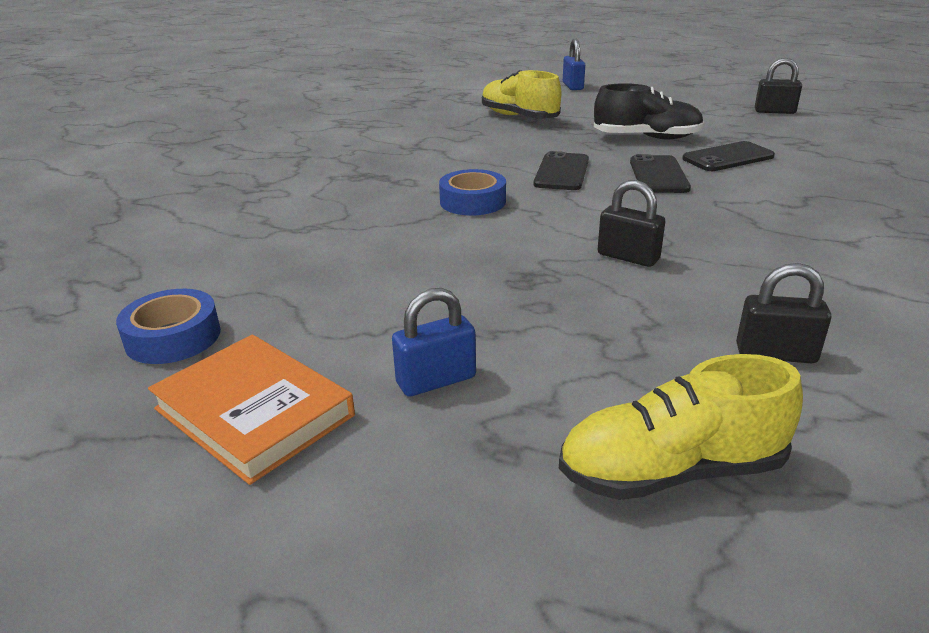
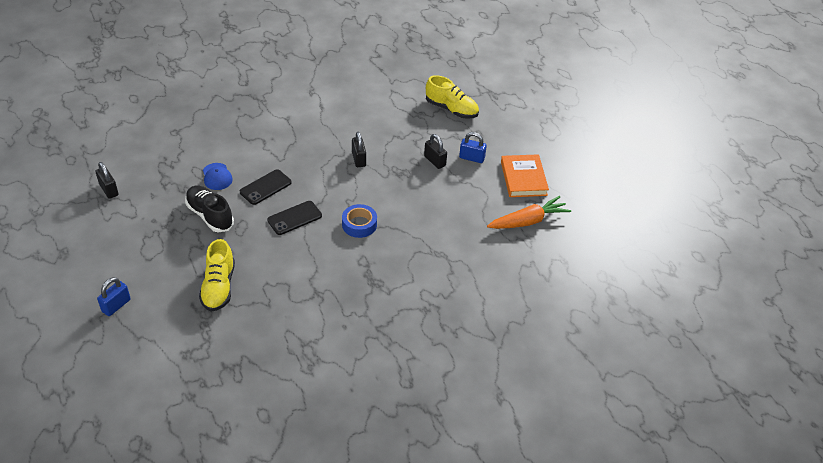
camera: 140 degrees left, 15 degrees up
blue tape [116,289,221,364] -> orange carrot [487,196,571,229]
black phone [682,141,775,171] -> blue cap [203,163,233,190]
black padlock [736,263,831,363] -> black padlock moved to [424,134,447,169]

